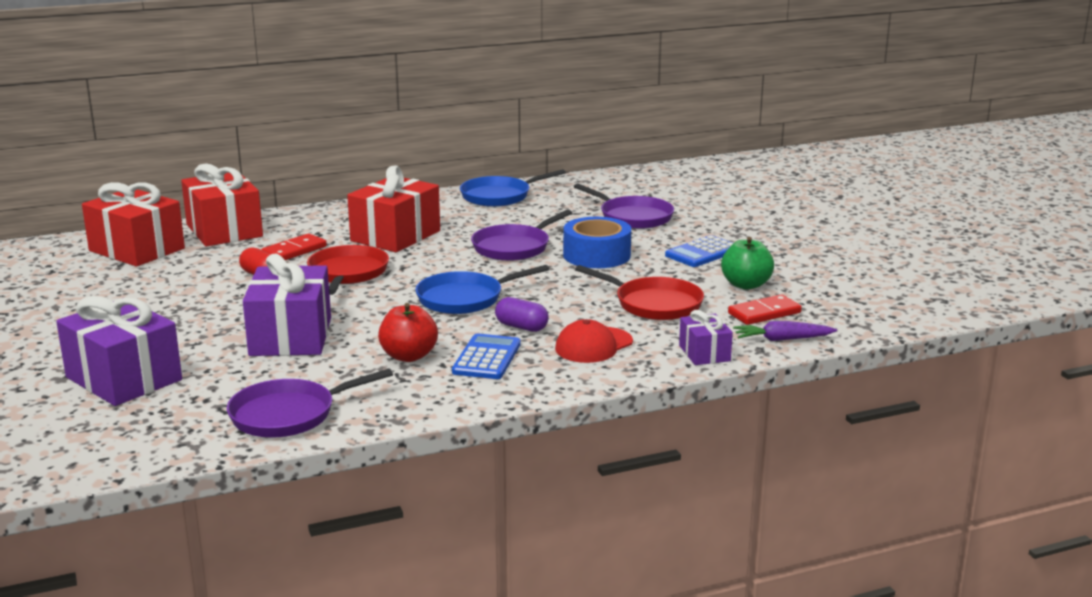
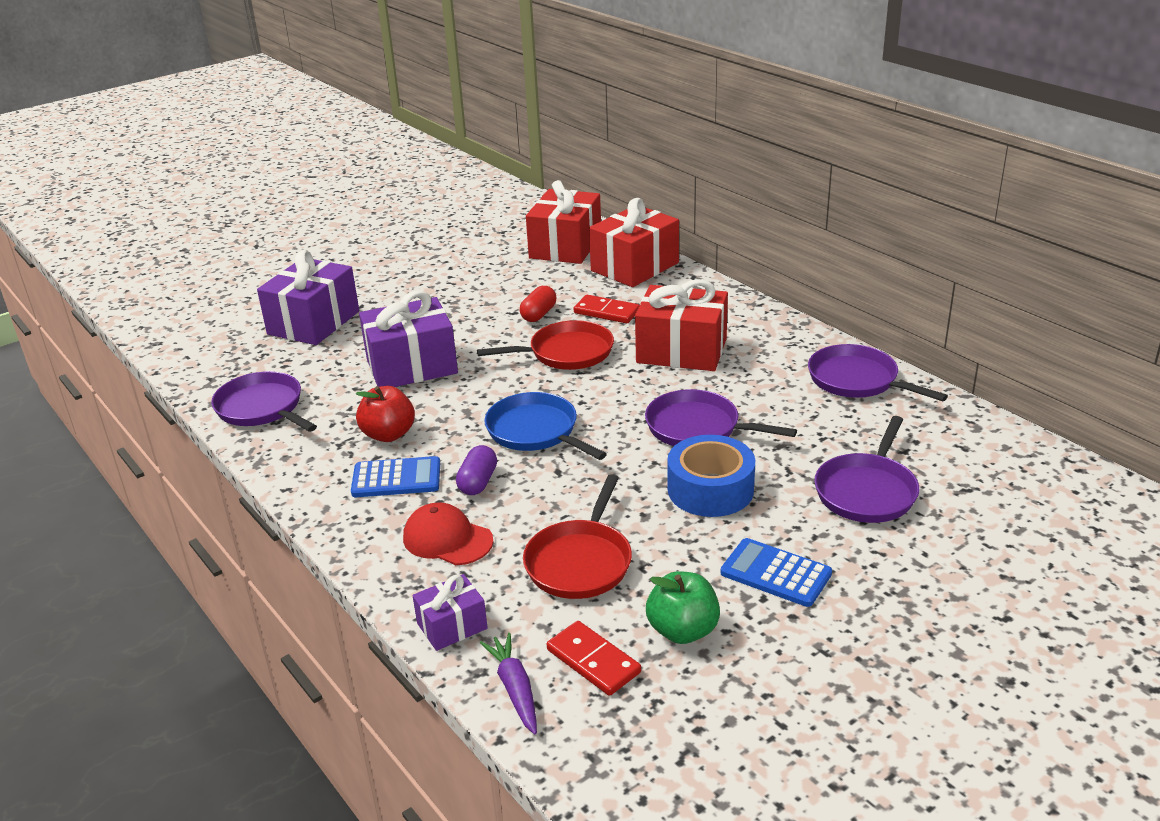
camera: 75 degrees right, 10 degrees up
blue pan [460,169,566,207] -> purple pan [808,344,948,401]

